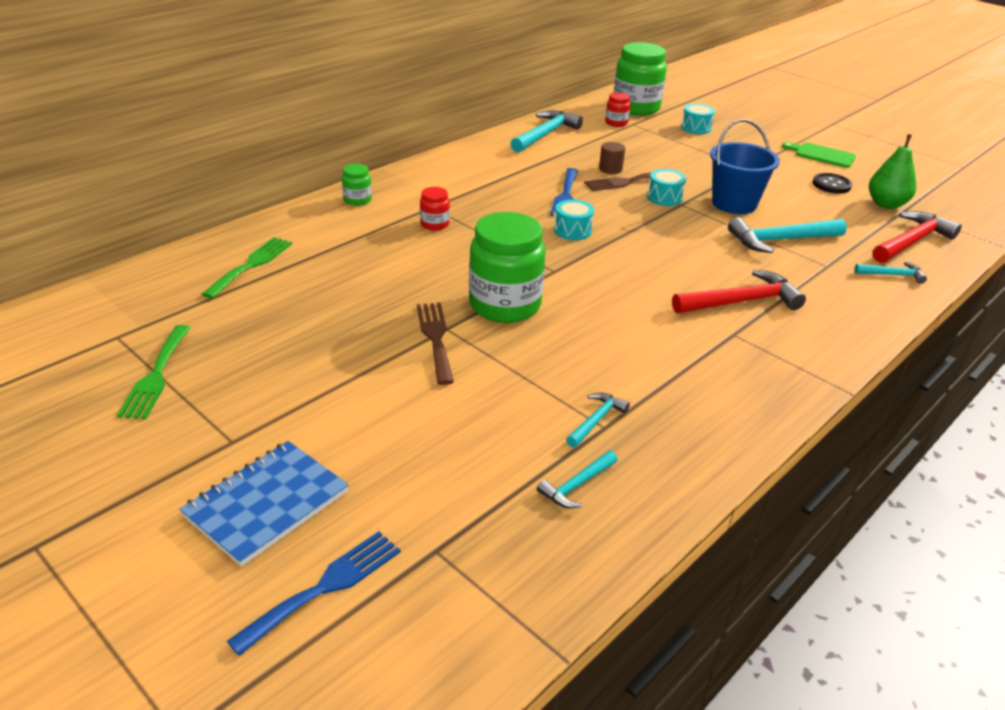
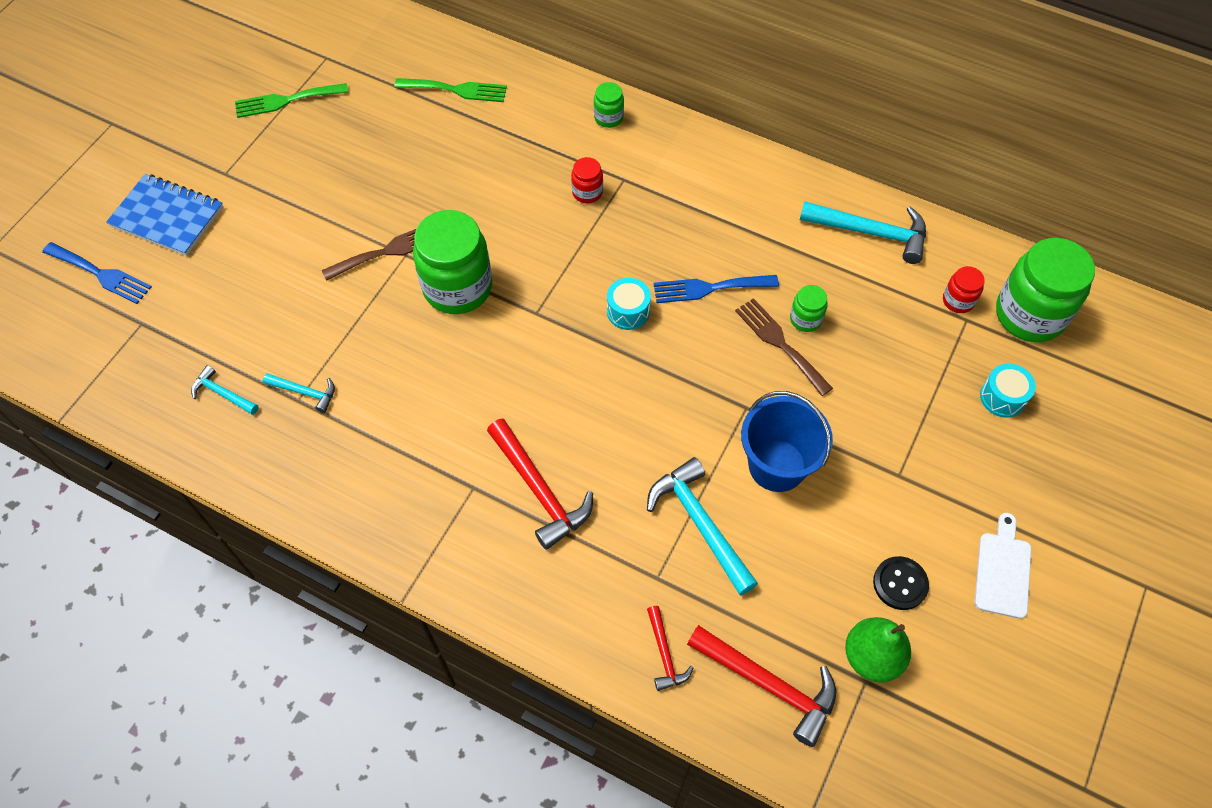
camera: 75 degrees right, 25 degrees up
brown cylinder [599,142,625,174] -> green jar [790,285,828,332]
turquoise drum [647,169,686,206] -> none
green cutting board [782,142,856,168] -> white cutting board [975,513,1032,619]
turquoise hammer [855,262,927,284] -> red hammer [647,606,694,691]

